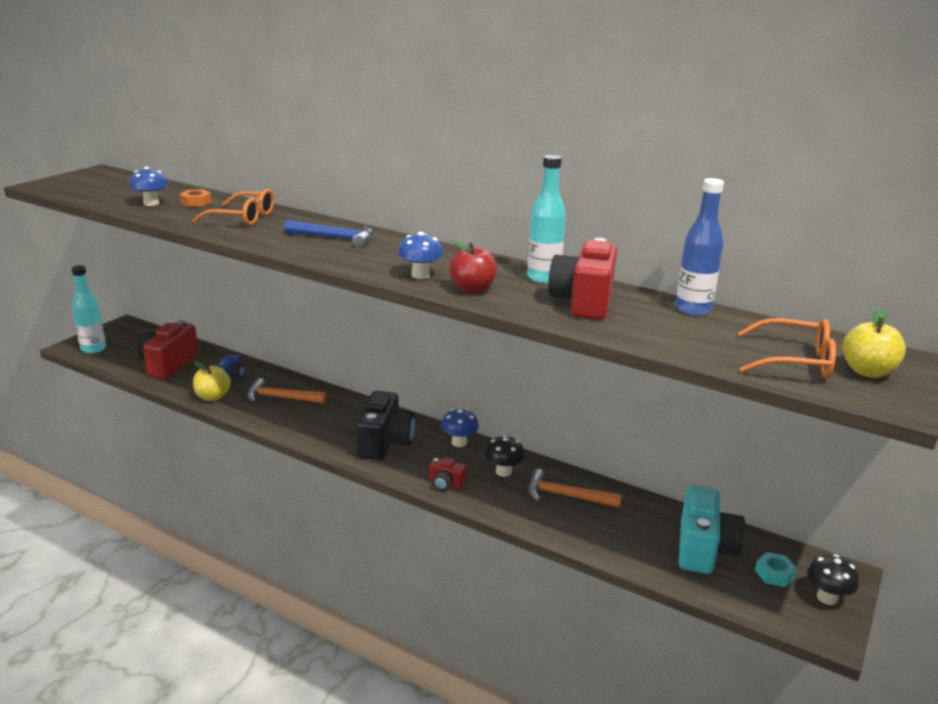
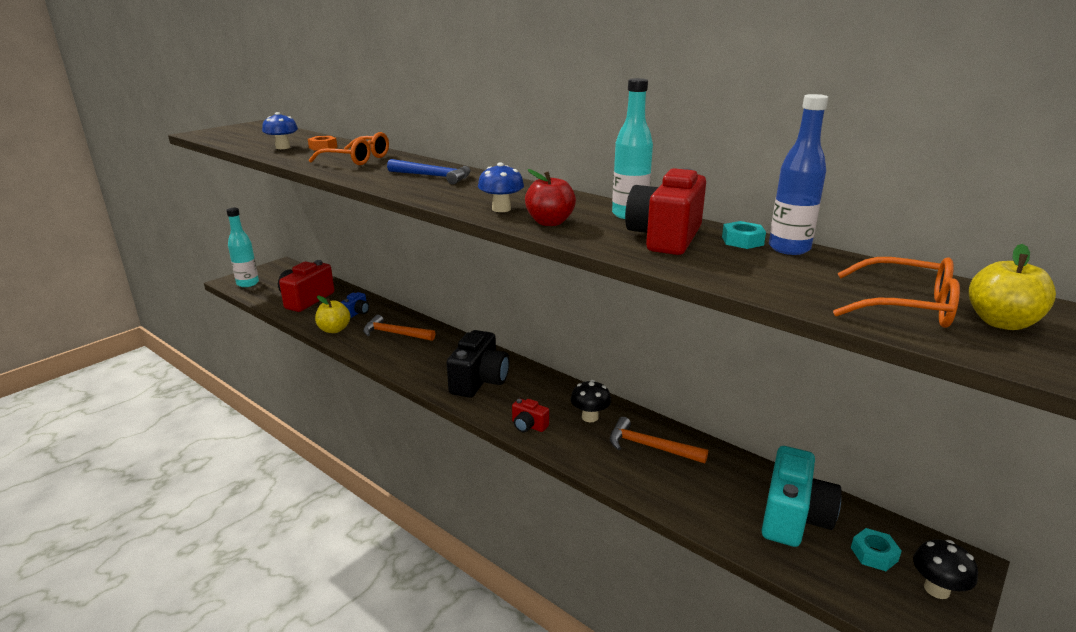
camera: 10 degrees right, 0 degrees up
blue mushroom [441,409,479,447] -> none
none -> turquoise nut [722,221,766,249]

